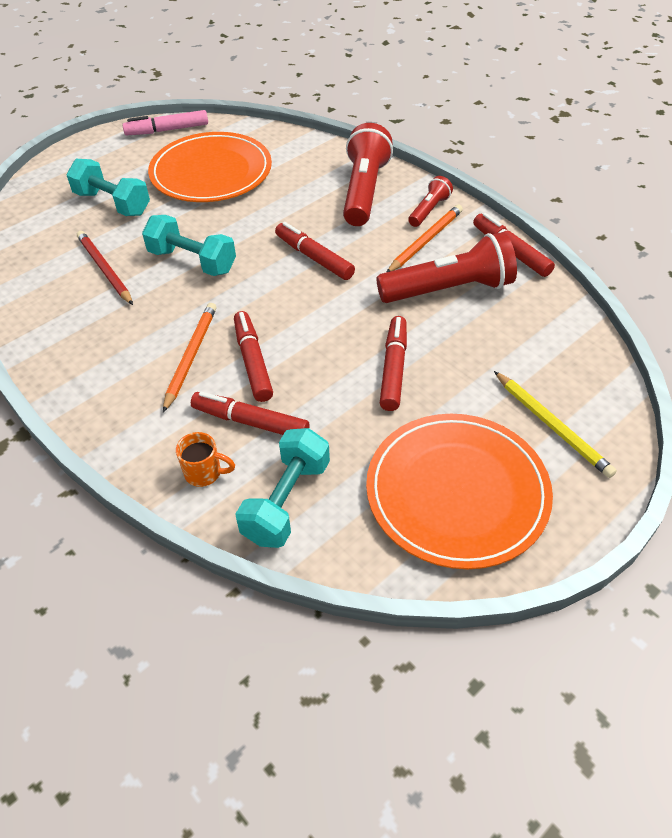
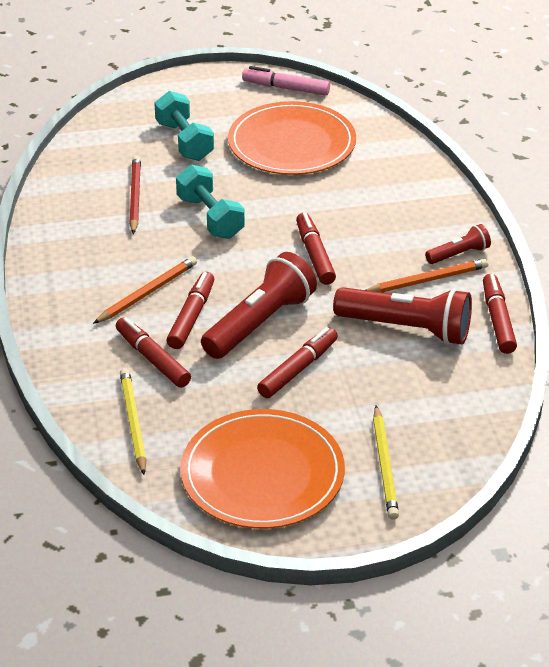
camera: 30 degrees right, 10 degrees down
orange mug [176,432,235,487] -> none
turquoise dumbbell [235,428,330,548] -> yellow pencil [120,368,147,475]
red flashlight [343,123,393,226] -> red flashlight moved to [201,252,317,359]

